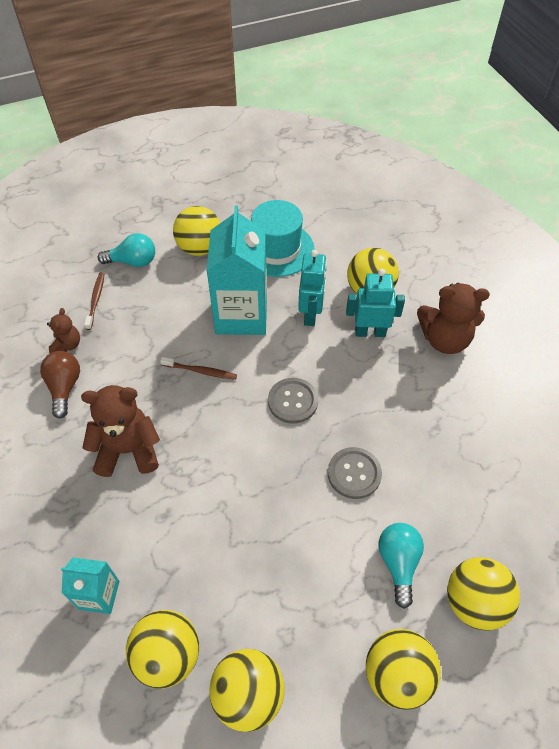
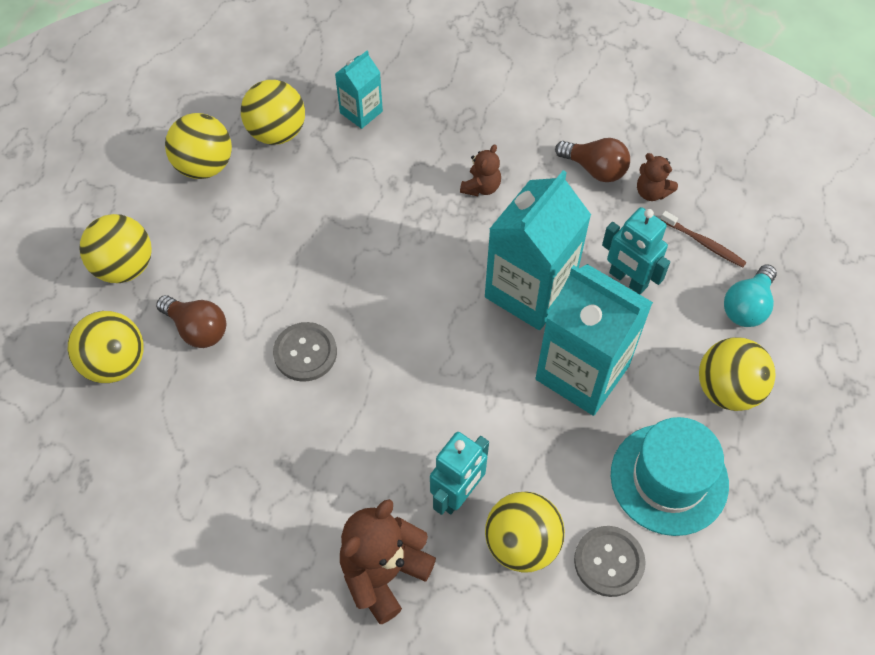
camera: 125 degrees right, 5 degrees up
brown teddy bear [81,385,160,477] -> brown teddy bear [460,144,501,196], size x0.54
brown toothbrush [160,357,237,380] -> turquoise carton [485,170,591,330]
grey button [268,378,318,424] -> grey button moved to [574,526,646,597]
turquoise robot [298,250,327,326] -> turquoise robot moved to [602,207,670,294]
turquoise light bulb [379,523,424,609] -> brown light bulb [156,295,226,348]

